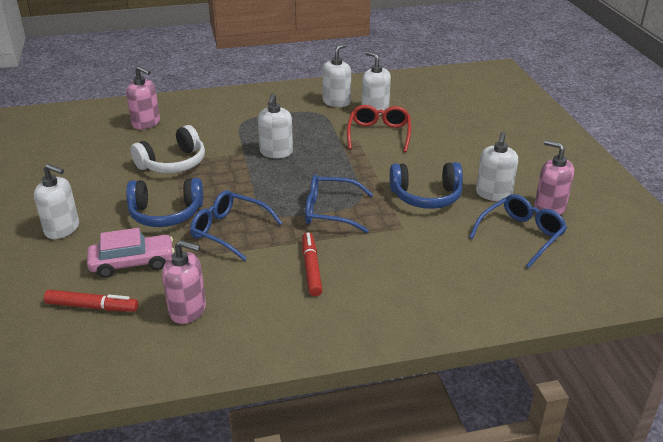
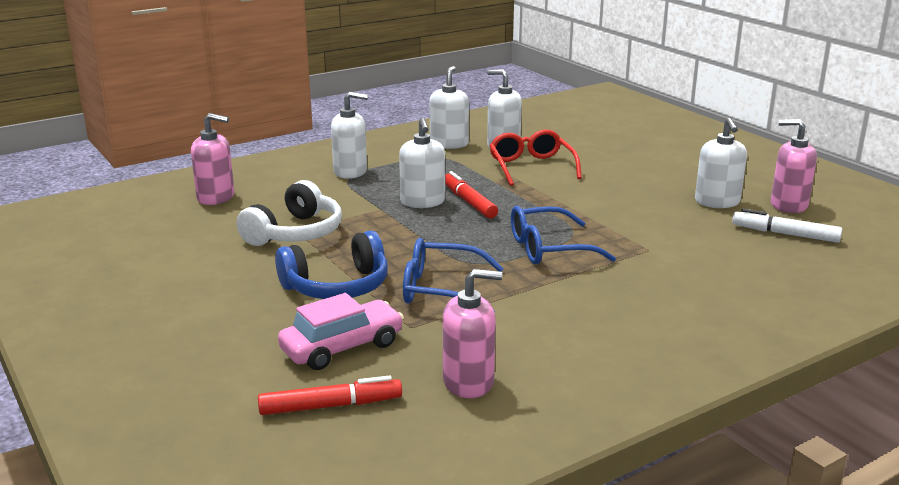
camera: 20 degrees left, 10 degrees down
white soap dispenser [34,164,79,239] -> white soap dispenser moved to [331,92,368,179]
red marker [302,232,322,296] -> red marker moved to [445,171,498,218]
blue headphones [390,162,463,209] -> none
blue glasses [469,194,567,268] -> white marker [732,209,842,243]

